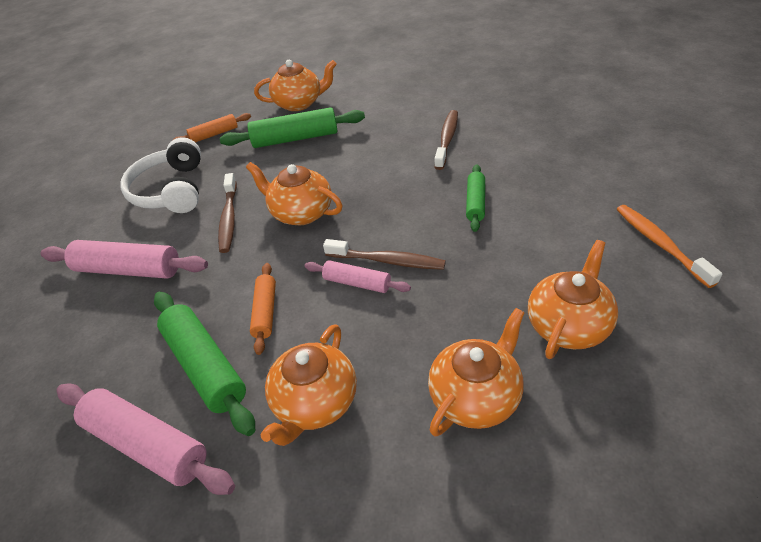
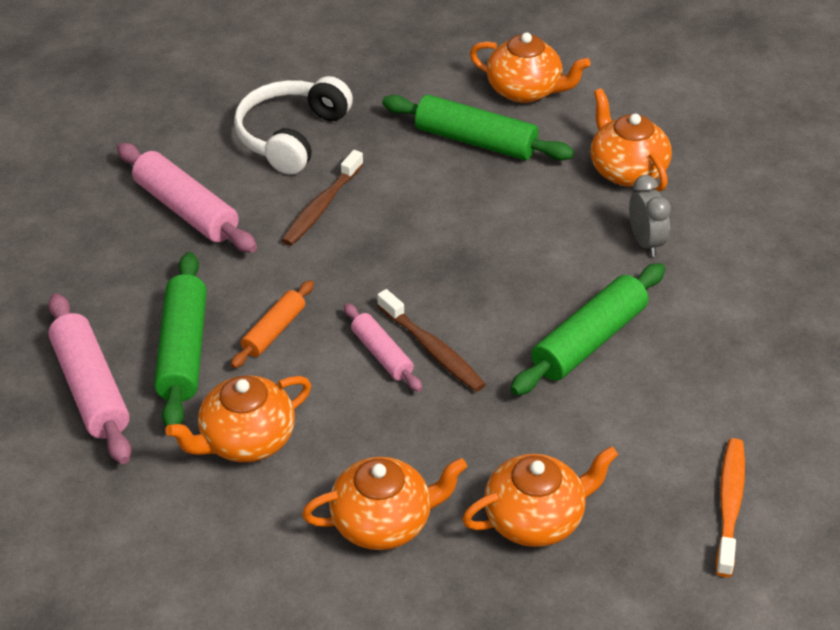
camera: 30 degrees right, 0 degrees up
orange rolling pin [172,113,251,143] -> none
orange teapot [246,162,343,225] -> orange teapot moved to [591,88,672,192]
brown toothbrush [434,110,458,170] -> grey clock [629,175,671,257]
green rolling pin [466,165,485,232] -> green rolling pin [511,263,665,395], size x1.71

